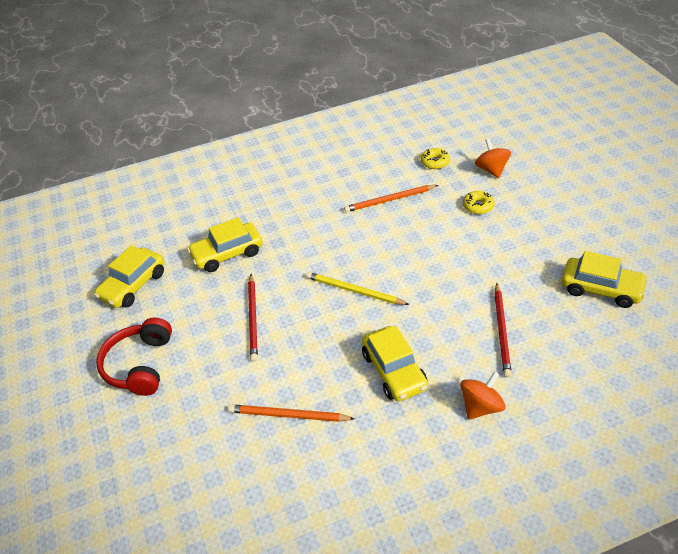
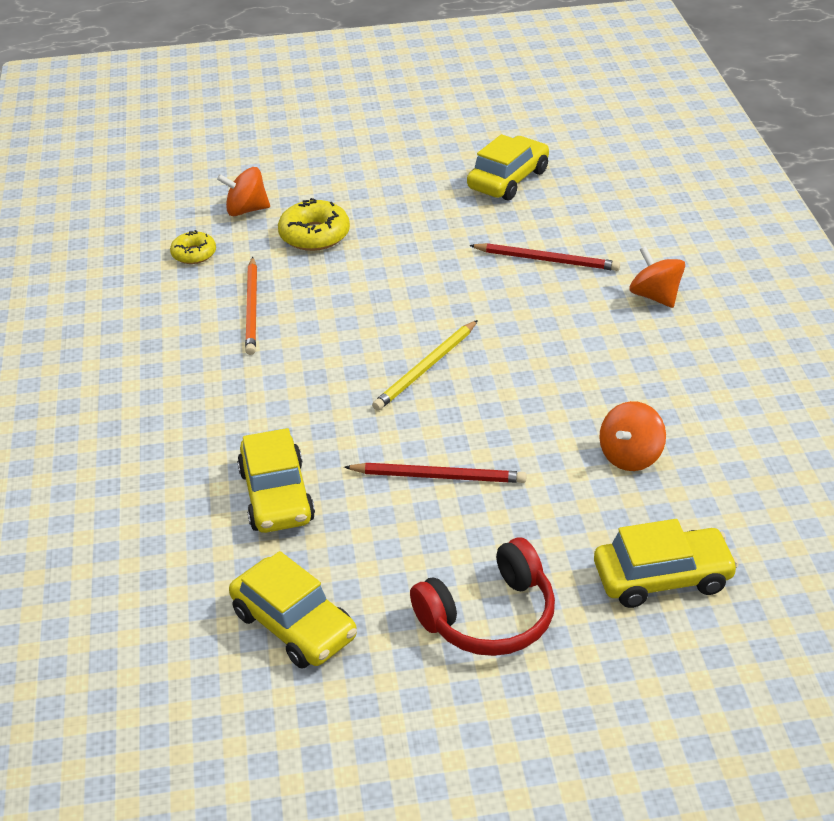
camera: 80 degrees left, 5 degrees down
red headphones [96,318,172,396] -> red headphones turned 45 degrees counterclockwise [410,537,555,656]
orange pencil [228,404,355,422] -> orange spinning top [599,401,666,471]
yellow car [362,326,428,401] -> yellow car moved to [594,519,739,608]
yellow donut [463,191,495,214] -> yellow donut [278,198,350,251], size x1.59

